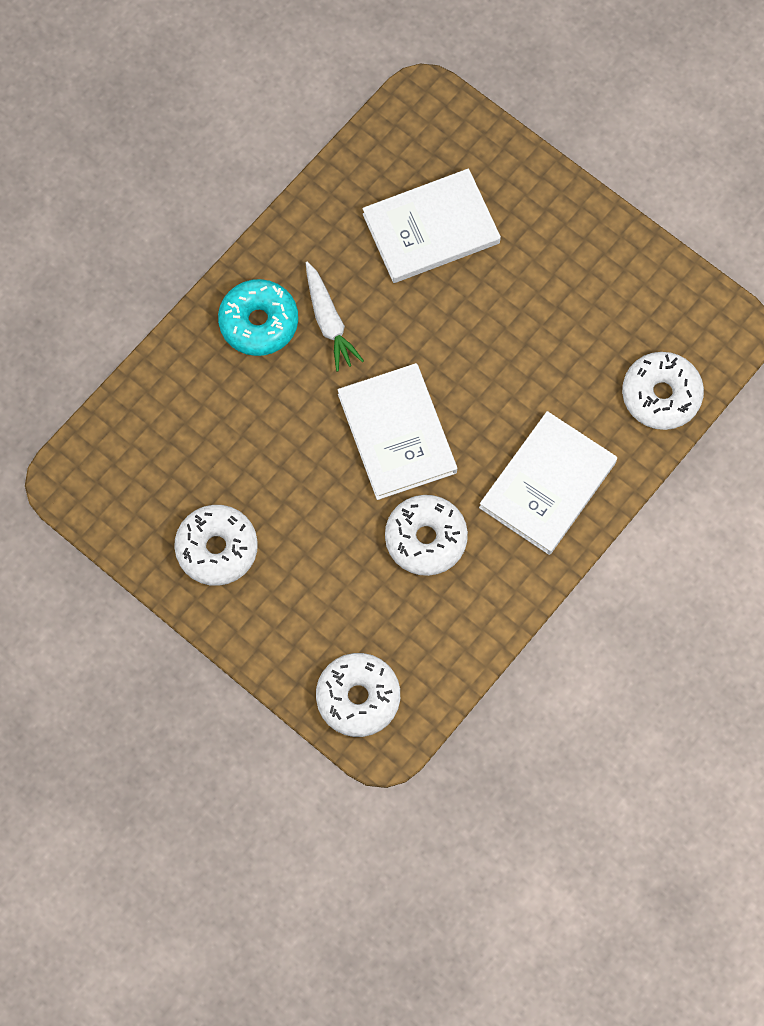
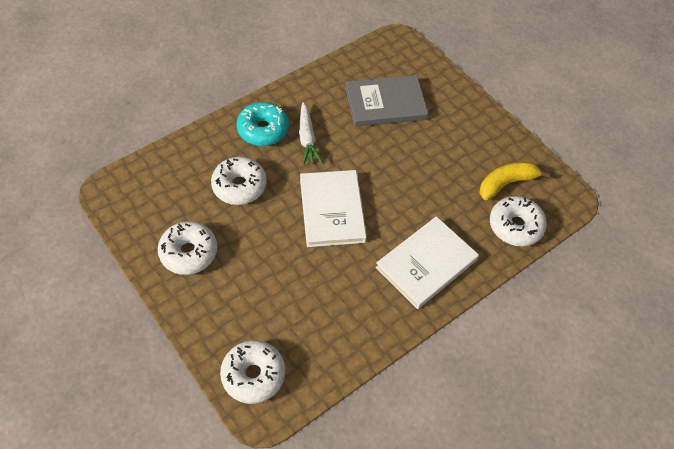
camera: 10 degrees right, 15 degrees down
white book [362,168,501,283] -> grey book [346,75,428,127]
white donut [385,495,468,576] -> white donut moved to [211,157,267,205]
none -> yellow banana [480,162,550,200]

